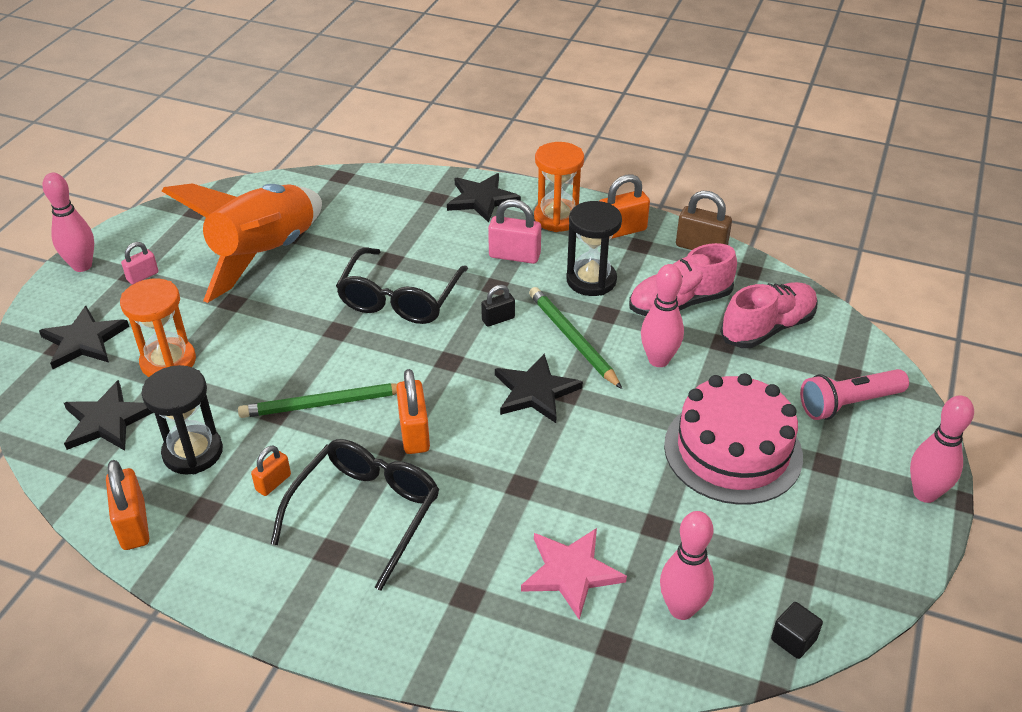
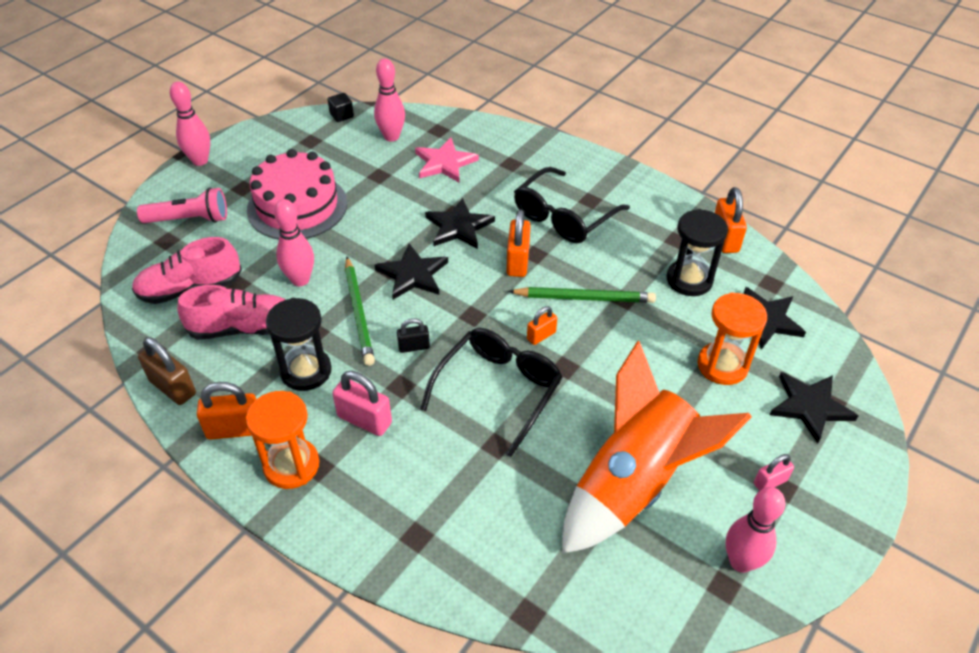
camera: 165 degrees left, 5 degrees up
pink bowling pin [42,173,94,272] -> pink bowling pin moved to [726,487,785,573]
orange padlock [251,446,291,496] -> orange padlock moved to [527,306,557,345]
black star [447,173,521,223] -> black star moved to [425,198,495,249]

